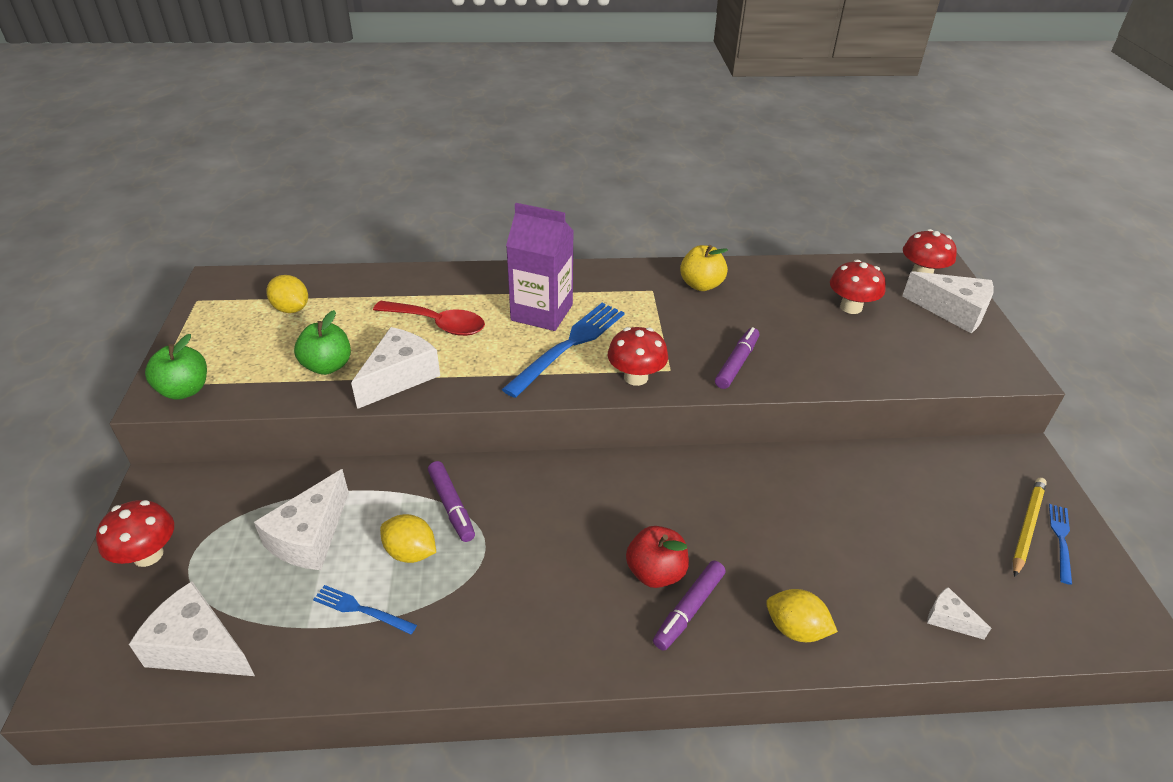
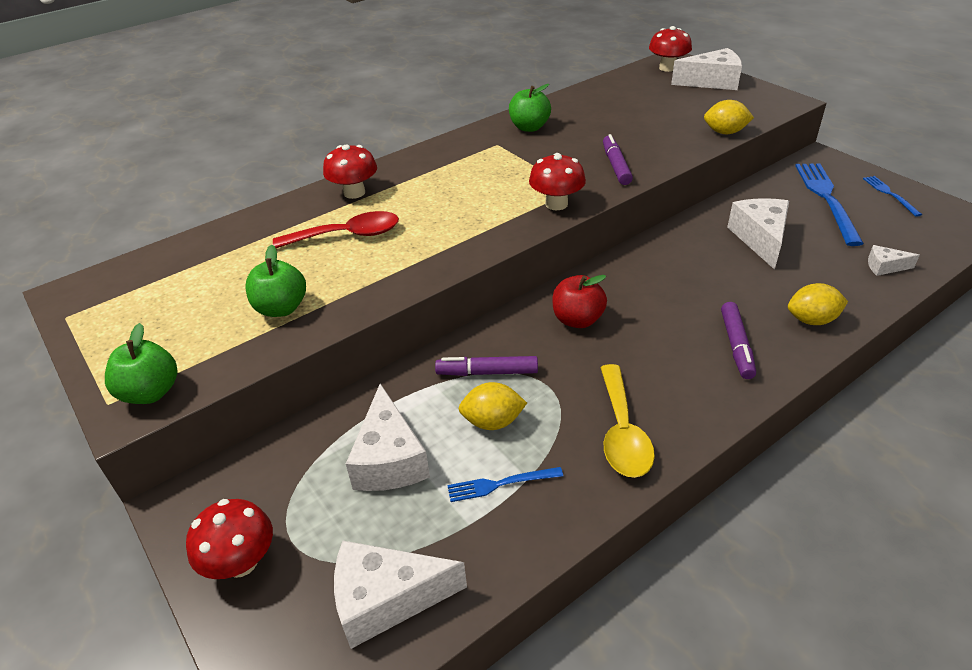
camera: 30 degrees left, 0 degrees up
yellow lemon [266,275,308,313] -> yellow lemon moved to [704,100,754,134]
white cheese [351,327,440,409] -> white cheese moved to [727,198,789,270]
purple marker [428,461,475,542] -> purple marker turned 150 degrees clockwise [435,356,538,376]
blue fork [502,303,625,398] -> blue fork moved to [795,163,864,246]
purple carton [506,203,574,331] -> none
red apple [626,526,689,588] -> red apple moved to [552,275,607,328]
yellow apple [680,245,728,291] -> green apple [509,84,551,132]
red mushroom [830,260,886,314] -> red mushroom moved to [323,145,377,199]
yellow pencil [1013,477,1047,577] -> none
none -> yellow spoon [600,364,655,478]

